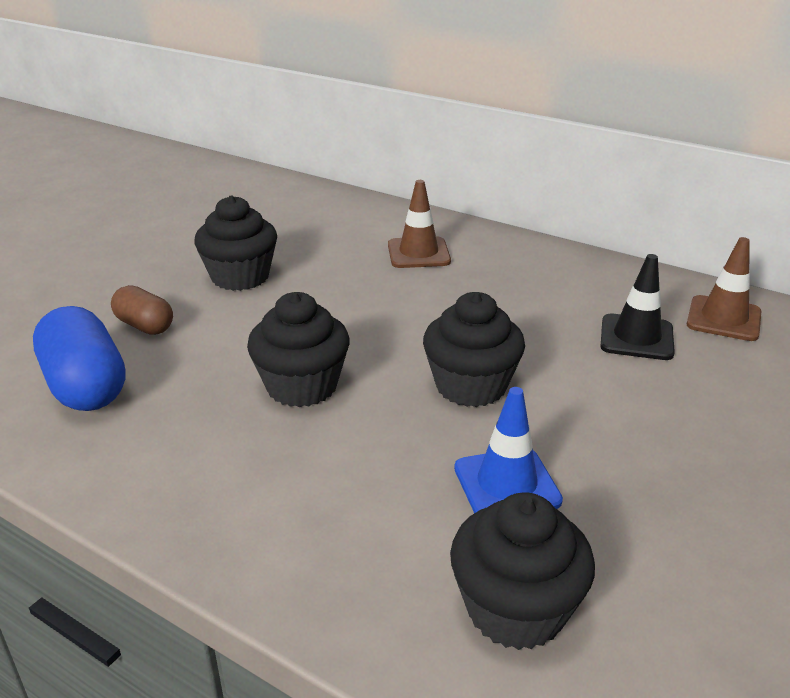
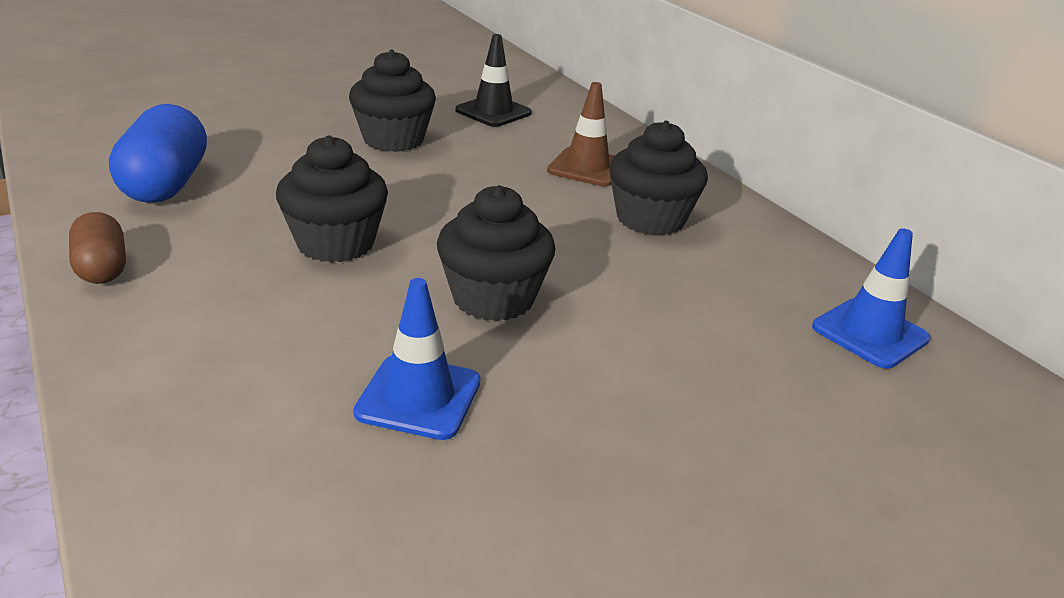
camera: 25 degrees right, 0 degrees up
brown capsule [111,285,173,335] -> brown capsule moved to [69,212,126,284]
black cupcake [450,492,595,650] -> black cupcake moved to [609,121,708,236]
black traffic cone [600,254,675,360] -> black traffic cone moved to [455,34,532,127]
brown traffic cone [687,237,761,341] -> blue traffic cone [812,228,930,369]

